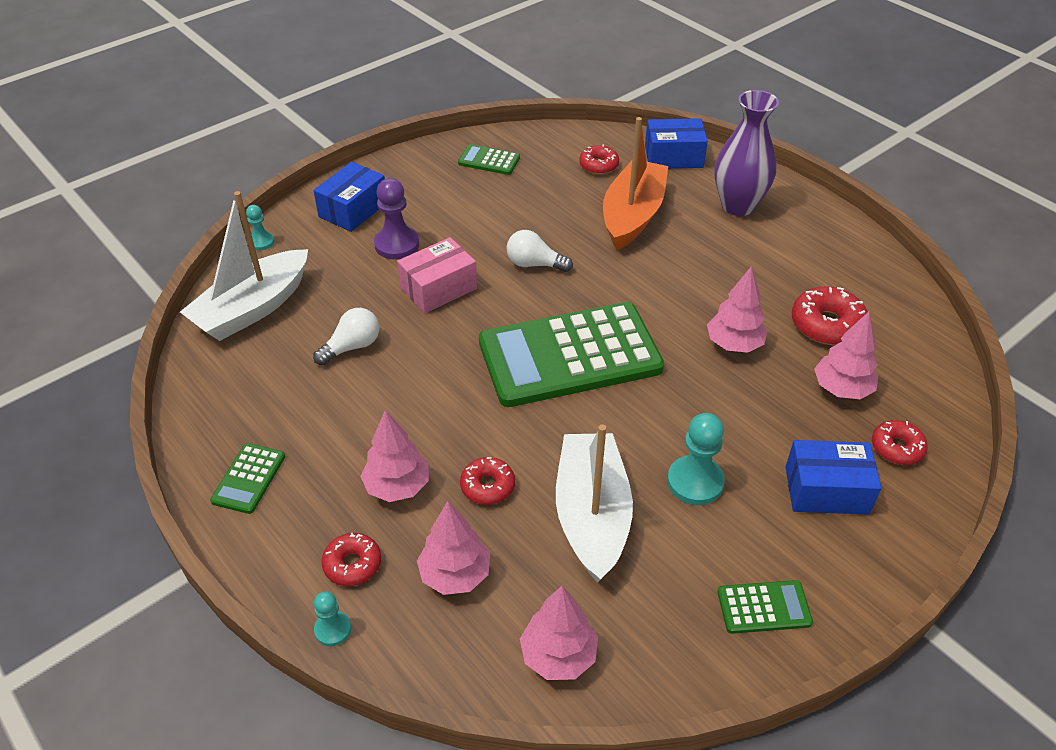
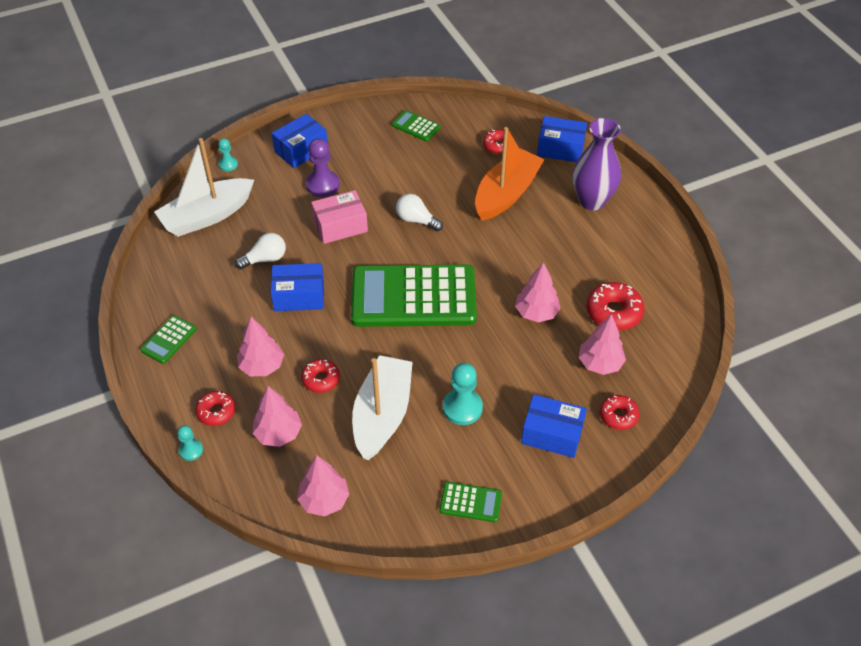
camera: 15 degrees right, 5 degrees up
none -> blue box [271,263,324,311]

